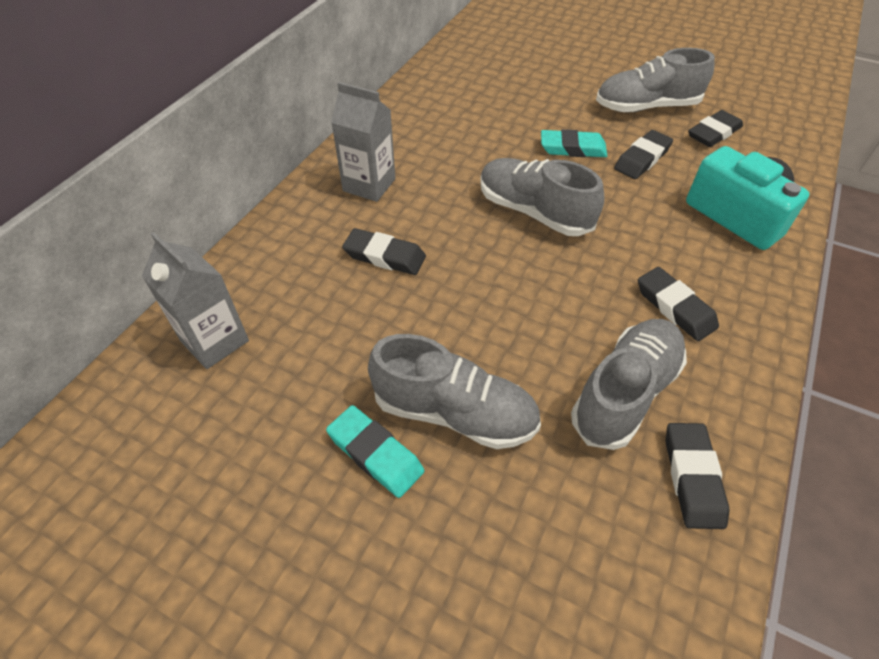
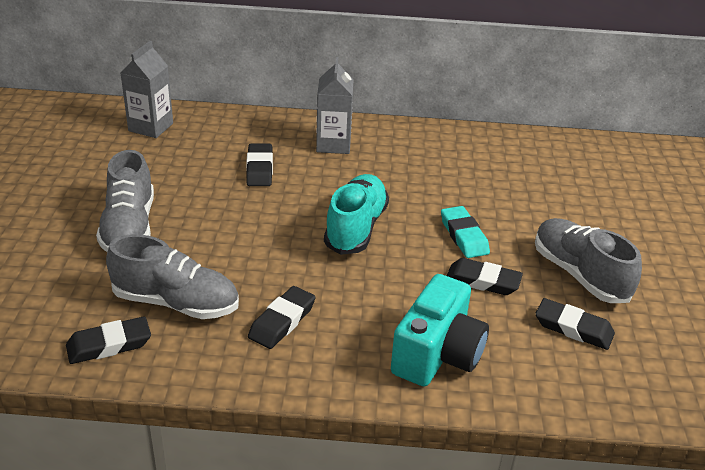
camera: 65 degrees right, 15 degrees down
turquoise eraser [326,405,424,498] -> none
grey shoe [480,158,604,236] -> turquoise shoe [324,174,389,255]

